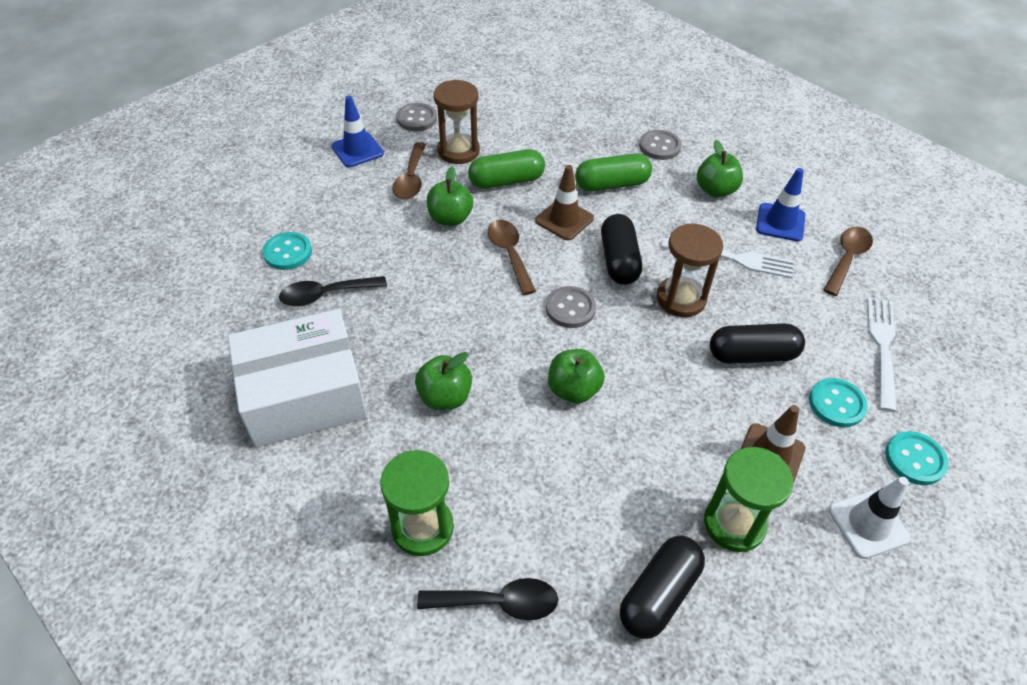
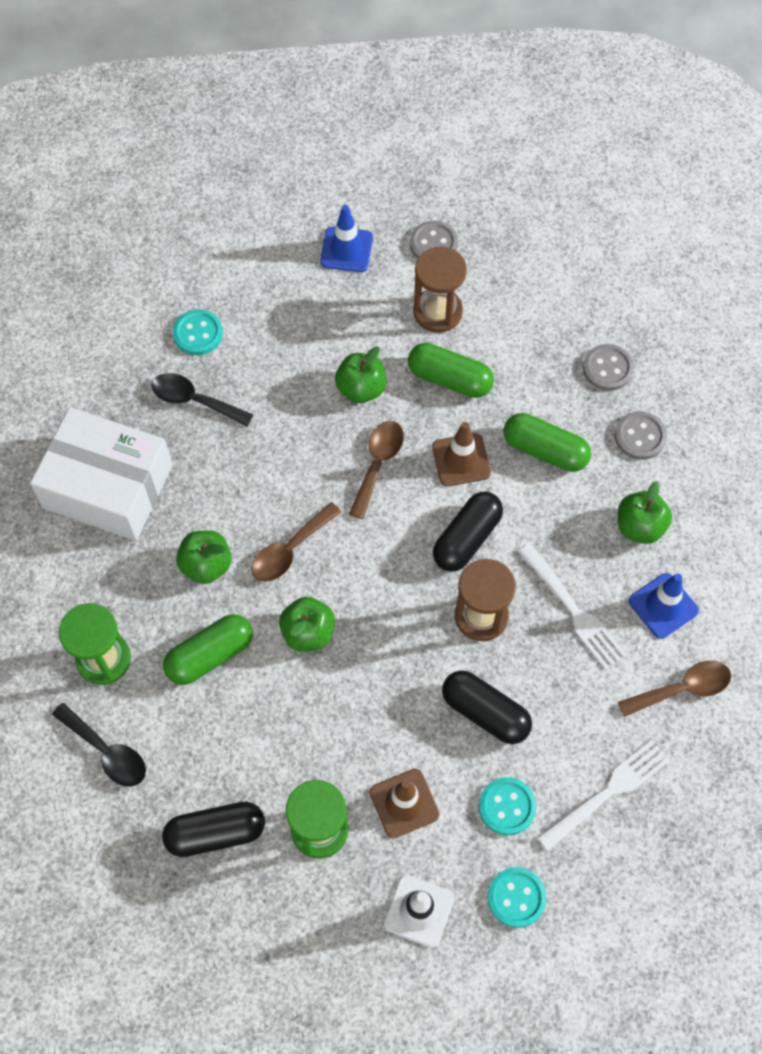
camera: 40 degrees right, 15 degrees up
brown spoon [392,142,426,200] -> brown spoon moved to [251,502,341,582]
grey button [546,286,596,328] -> grey button moved to [583,344,634,391]
none -> green capsule [163,614,253,685]

